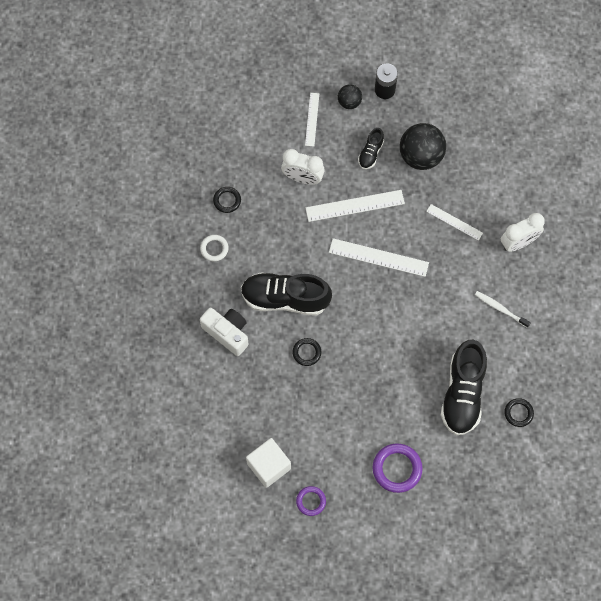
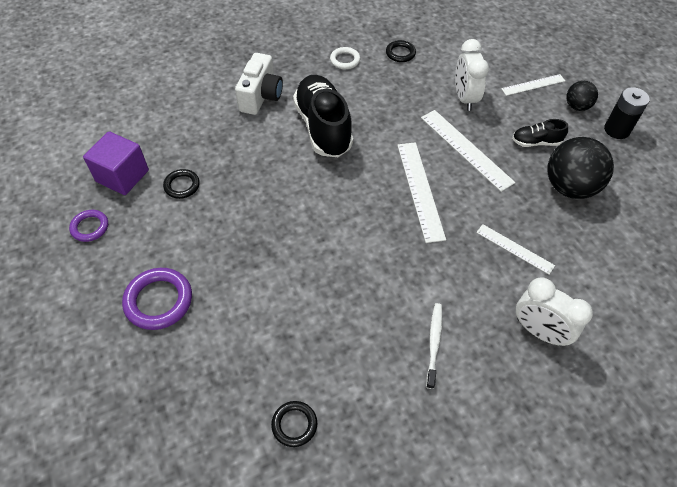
camera: 65 degrees right, 15 degrees down
white cube [246,438,291,488] -> purple cube [83,131,149,195]
black ring [292,338,321,366] -> black ring moved to [163,169,200,199]
white ruler [426,204,483,241] -> white ruler turned 60 degrees counterclockwise [476,224,555,274]
black shoe [441,340,487,435] -> none

